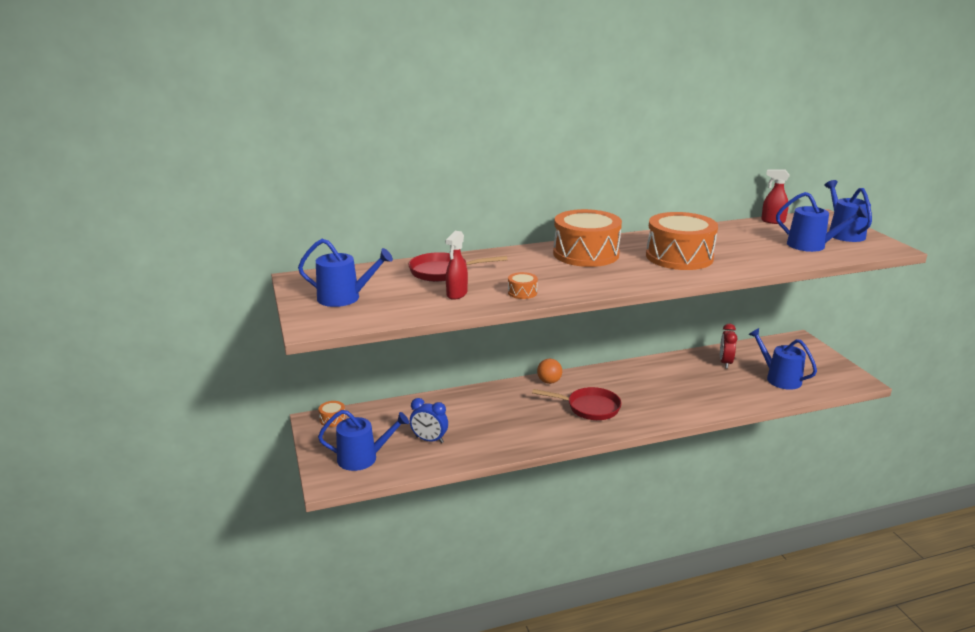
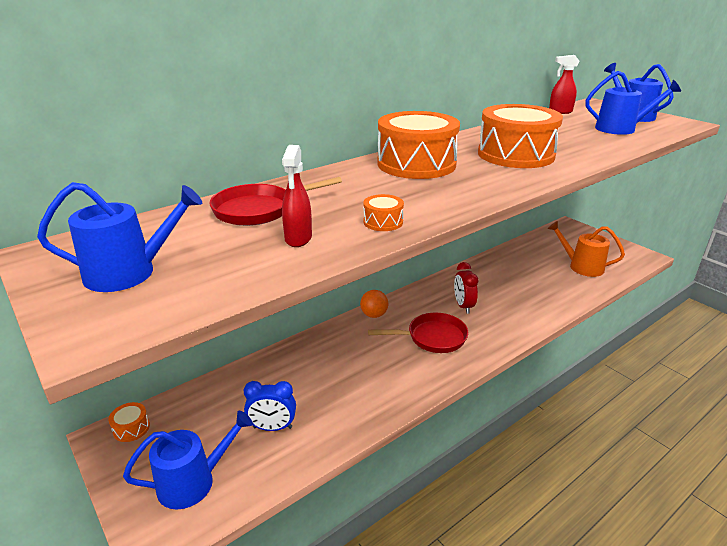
camera: 20 degrees left, 5 degrees up
red clock [720,324,737,368] -> red clock moved to [454,262,478,314]
blue watering can [748,328,817,390] -> orange watering can [548,221,625,277]

